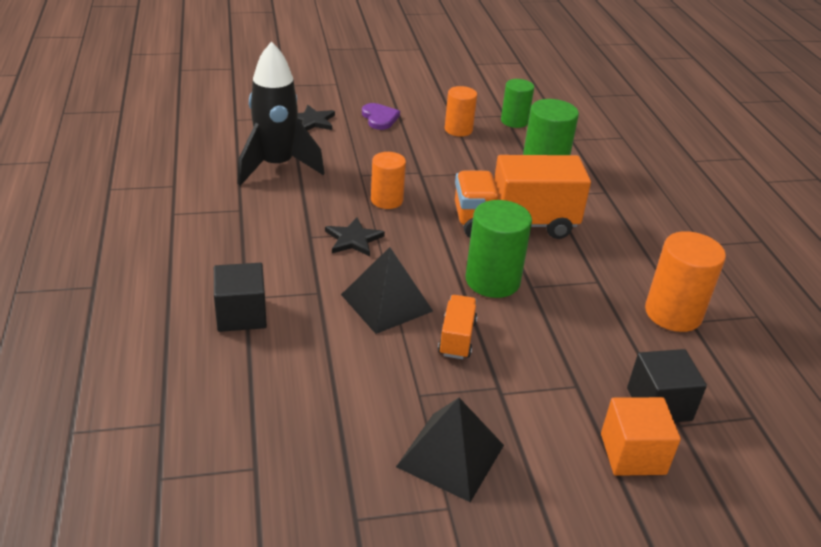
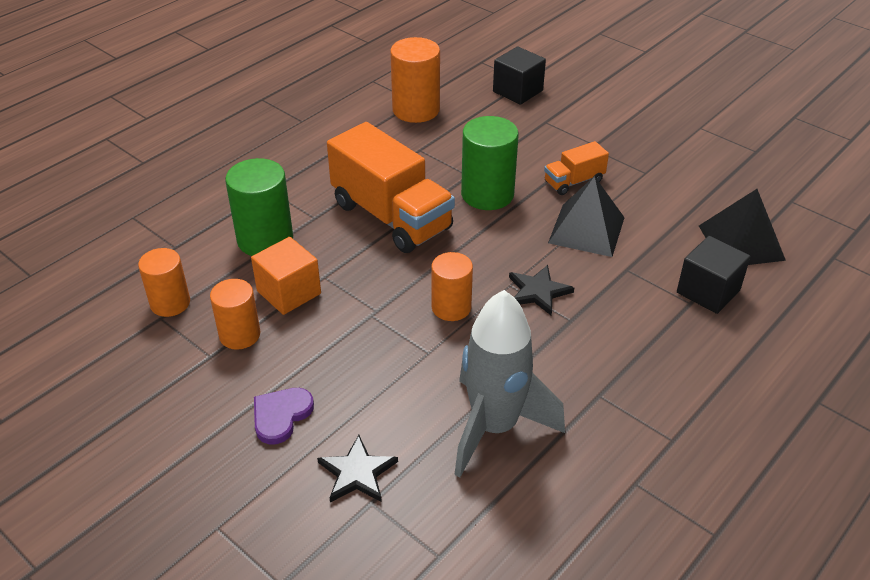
camera: 125 degrees left, 5 degrees up
black rocket [237,41,325,186] -> grey rocket [454,290,565,477]
black pyramid [396,398,504,502] -> black pyramid moved to [699,189,786,265]
green cylinder [501,79,534,128] -> orange cylinder [138,248,190,317]
orange cube [601,397,681,476] -> orange cube moved to [251,237,321,315]

